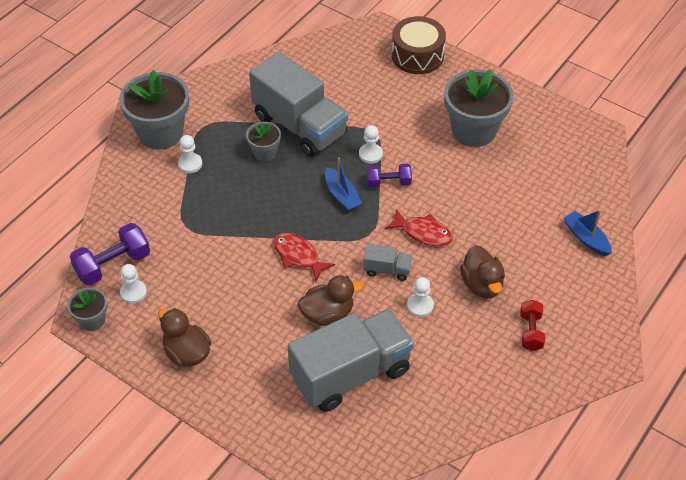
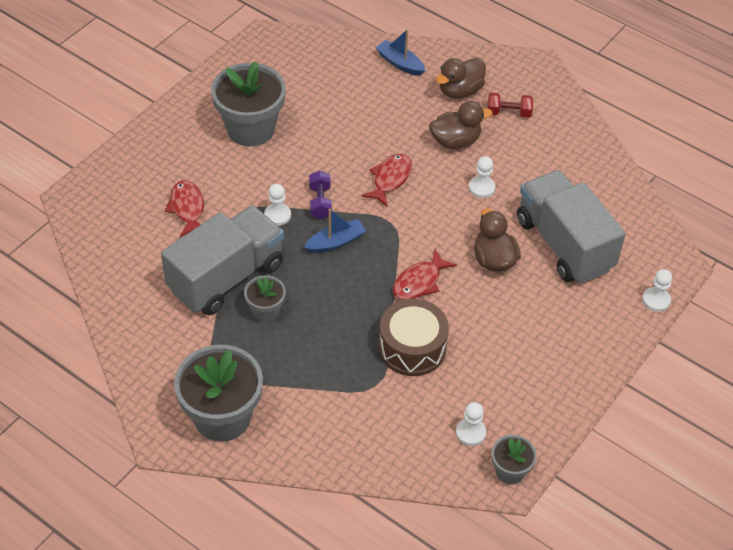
camera: 90 degrees left, 0 degrees up
purple dumbbell [70,223,150,286] -> none
brown duck [158,308,211,367] -> brown duck moved to [436,58,486,99]
white pawn [178,135,202,173] -> white pawn moved to [642,269,672,312]
grey truck [364,244,412,281] -> none
brown drum [392,16,446,74] -> brown drum moved to [379,299,449,376]
blue boat [564,210,612,256] -> blue boat turned 75 degrees clockwise [375,29,425,76]
none -> red fish [165,180,204,237]

